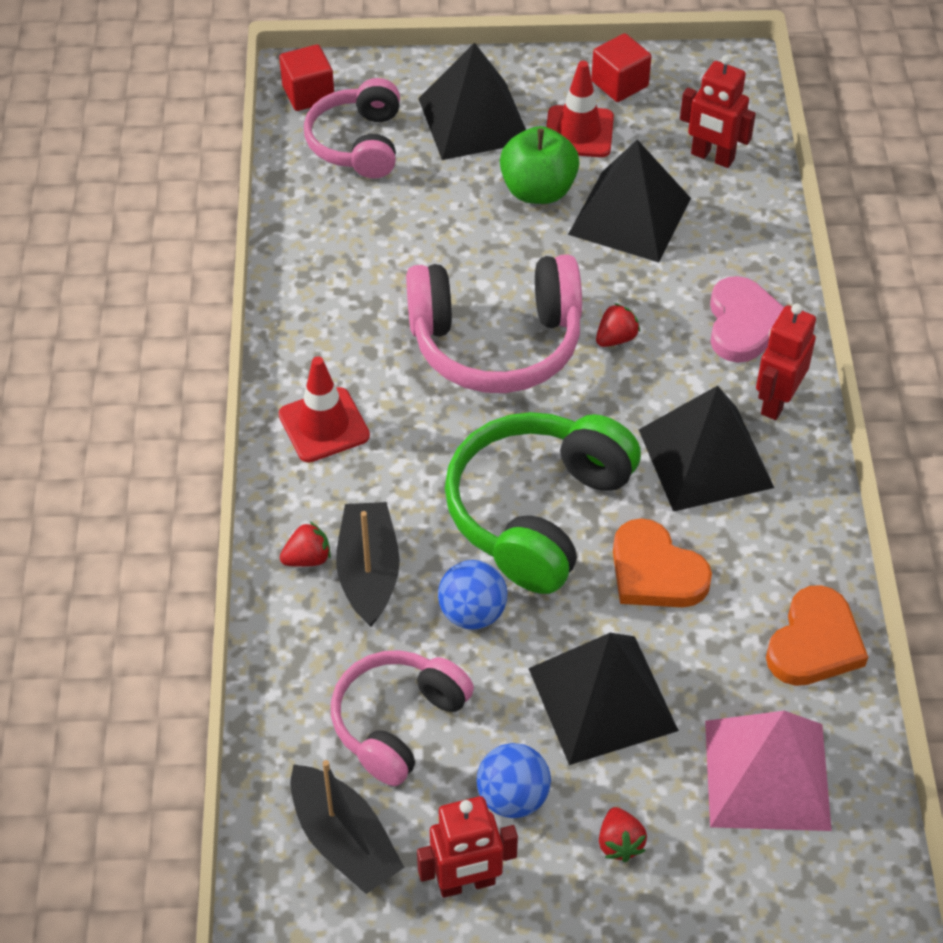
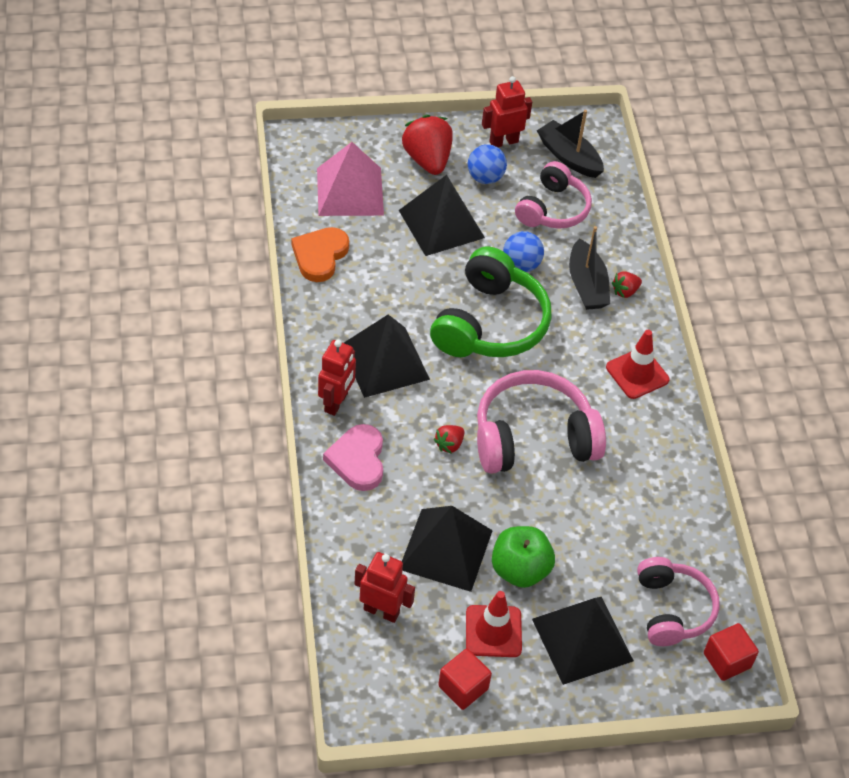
camera: 170 degrees right, 0 degrees up
red strawberry [599,807,647,862] -> red strawberry [402,115,453,175], size x2.04
orange heart [613,518,712,607] -> none

